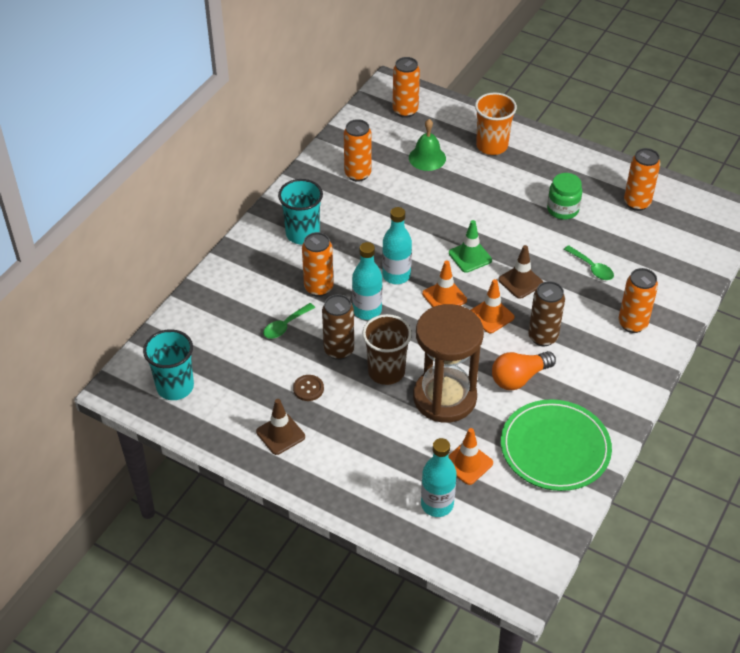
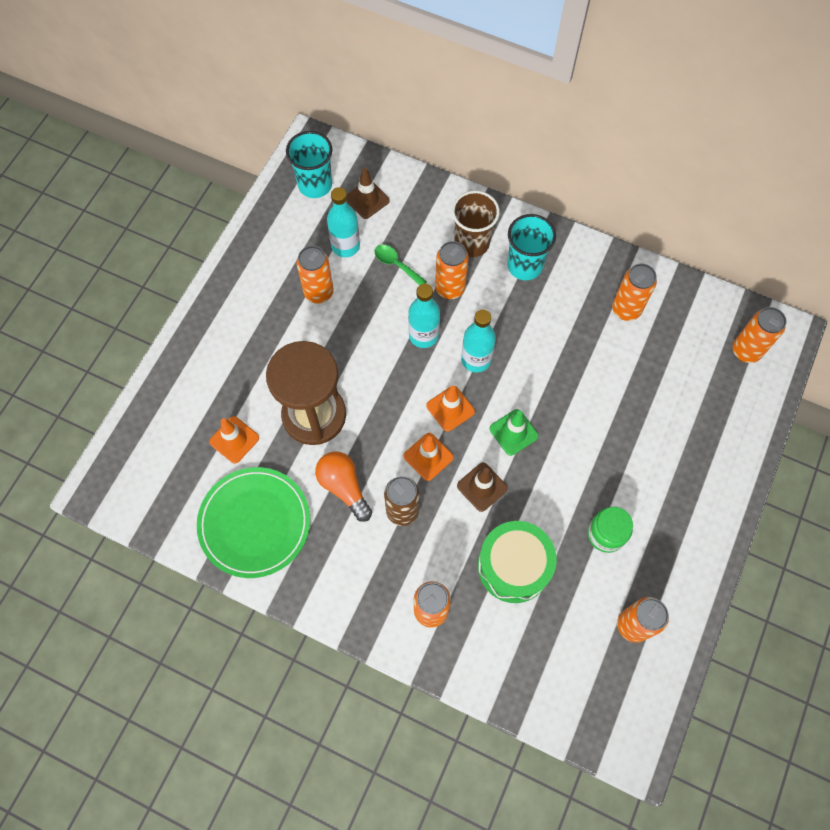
camera: 85 degrees right, 20 degrees up
brown traffic cone [256,399,305,455] -> brown traffic cone moved to [347,168,390,219]
brown button [293,375,324,401] -> orange can [297,246,334,304]
brown can [322,294,354,360] -> none
brown cup [362,314,412,385] -> brown cup moved to [452,191,500,257]
green bell [409,119,446,171] -> none
turquoise bottle [421,438,457,517] -> turquoise bottle moved to [327,187,360,257]
orange cup [475,92,517,155] -> none
green spoon [564,245,614,280] -> green drum [478,521,557,603]

